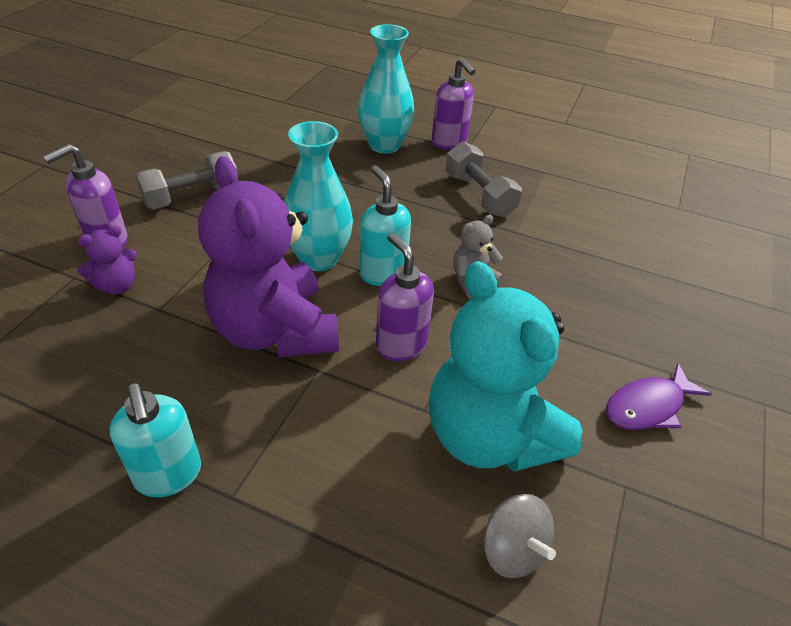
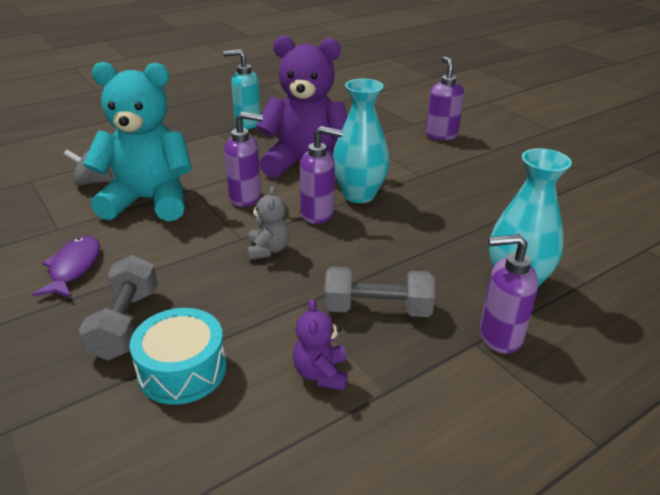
camera: 125 degrees right, 10 degrees down
purple teddy bear [78,225,137,295] -> purple teddy bear moved to [293,299,348,391]
grey dumbbell [135,151,239,209] -> grey dumbbell moved to [79,255,158,361]
turquoise soap dispenser [360,165,411,286] -> purple soap dispenser [300,126,343,224]
none -> turquoise drum [130,308,226,405]

